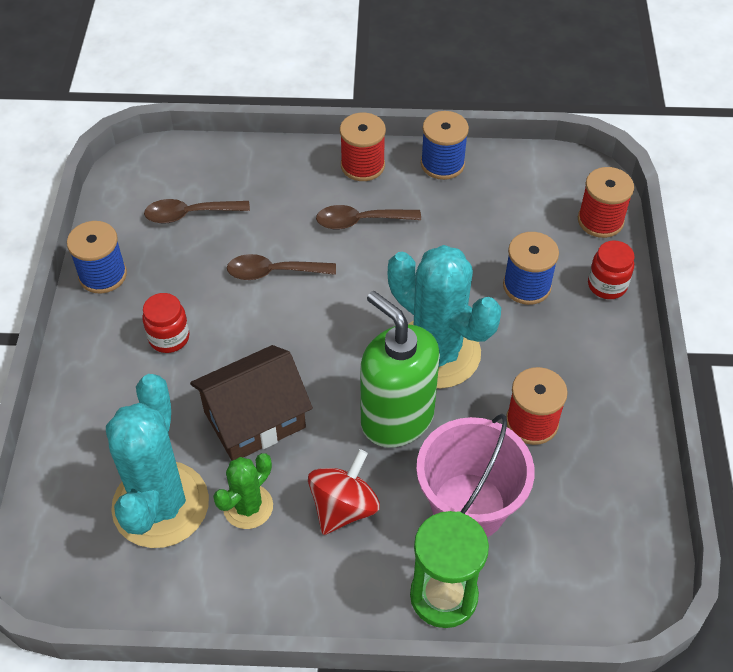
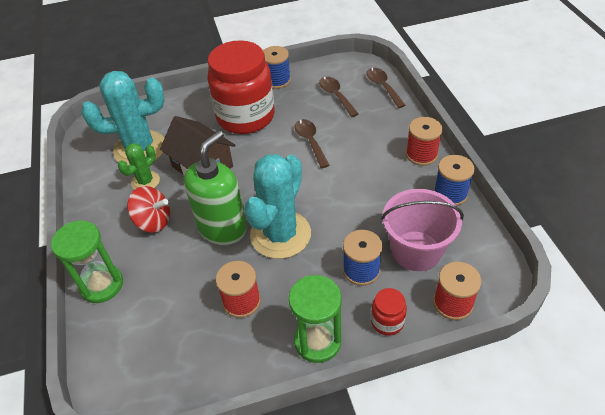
camera: 75 degrees right, 5 degrees down
red jar [142,293,190,353] -> red jar [207,40,275,134], size x2.45
green cactus [213,453,273,529] -> green cactus turned 75 degrees counterclockwise [118,143,160,190]
brown spoon [316,205,421,229] -> brown spoon moved to [366,68,406,108]
pink bucket [416,414,535,537] -> pink bucket moved to [381,189,464,271]
none -> green hourglass [289,275,341,363]

